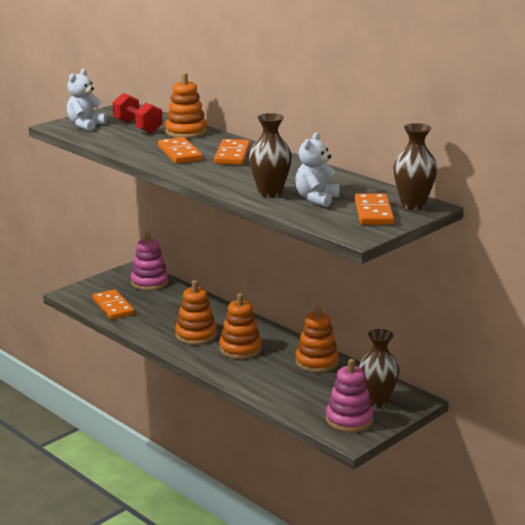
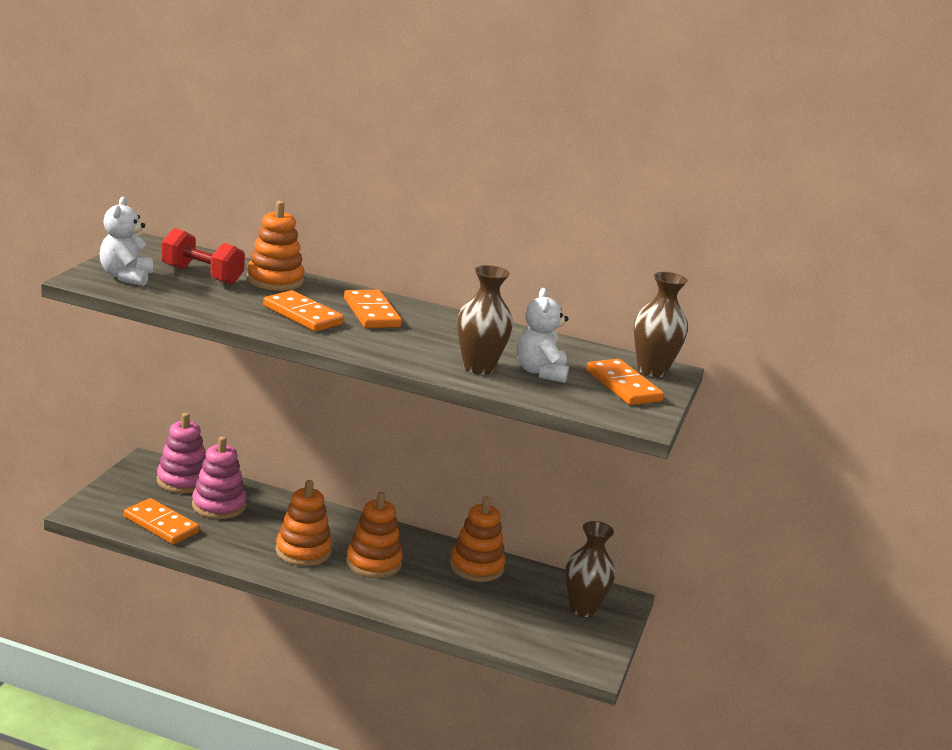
camera: 30 degrees left, 0 degrees up
pink stacking toy [326,359,373,432] -> pink stacking toy moved to [192,436,247,519]

